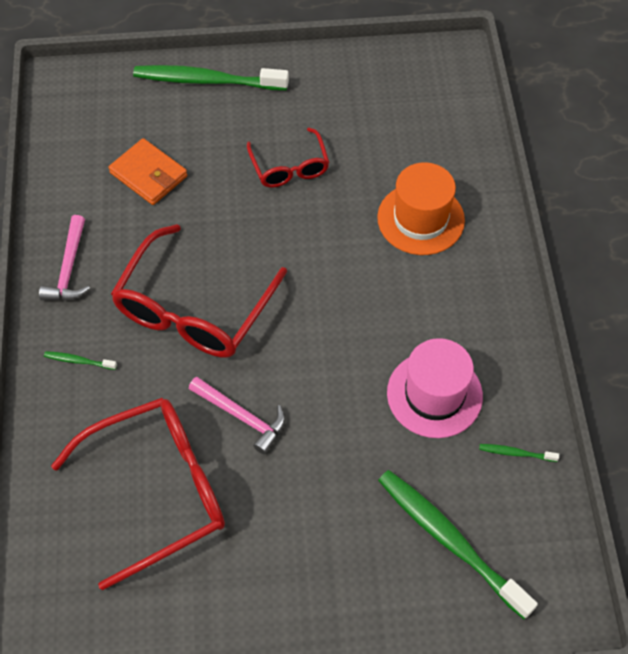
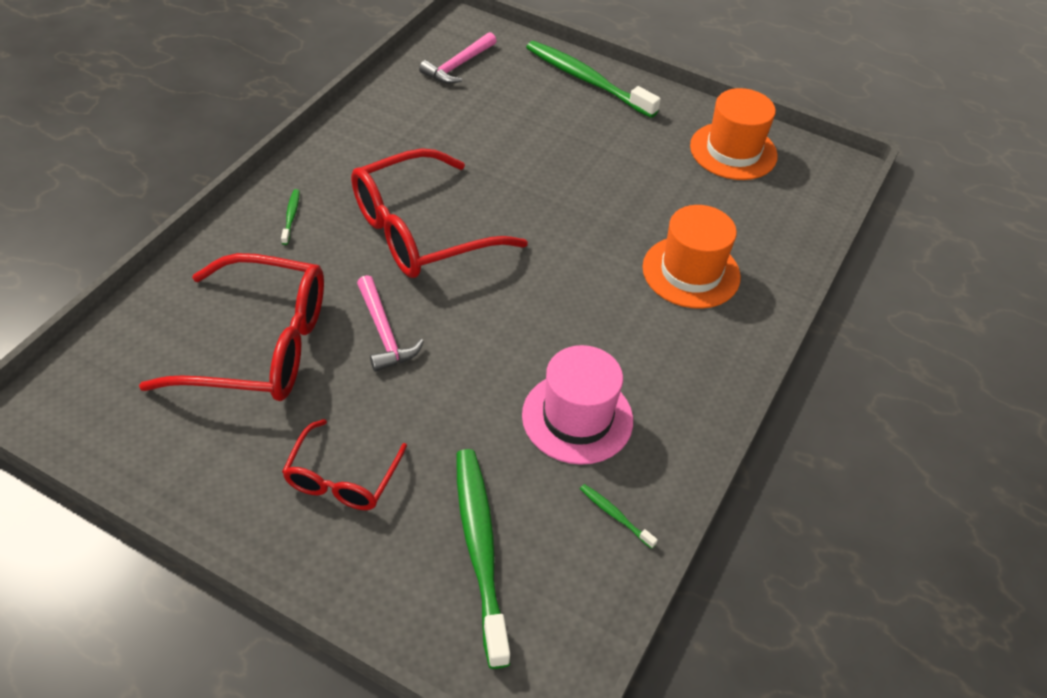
camera: 30 degrees right, 10 degrees down
pink hammer [39,215,90,300] -> pink hammer moved to [419,32,496,84]
green toothbrush [44,351,117,370] -> green toothbrush turned 45 degrees clockwise [281,189,300,245]
orange wallet [109,138,187,205] -> none
red glasses [247,127,330,188] -> red glasses moved to [282,419,407,510]
none -> orange hat [690,88,778,180]

